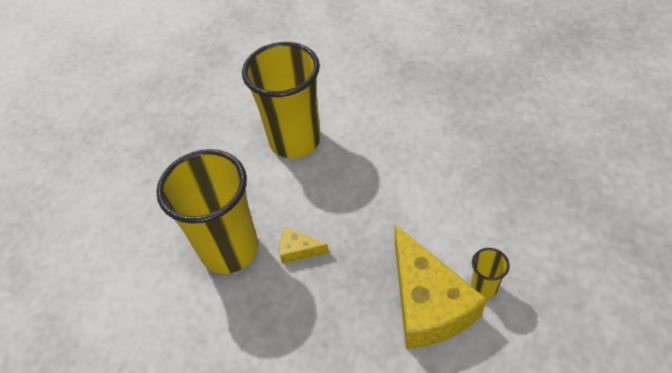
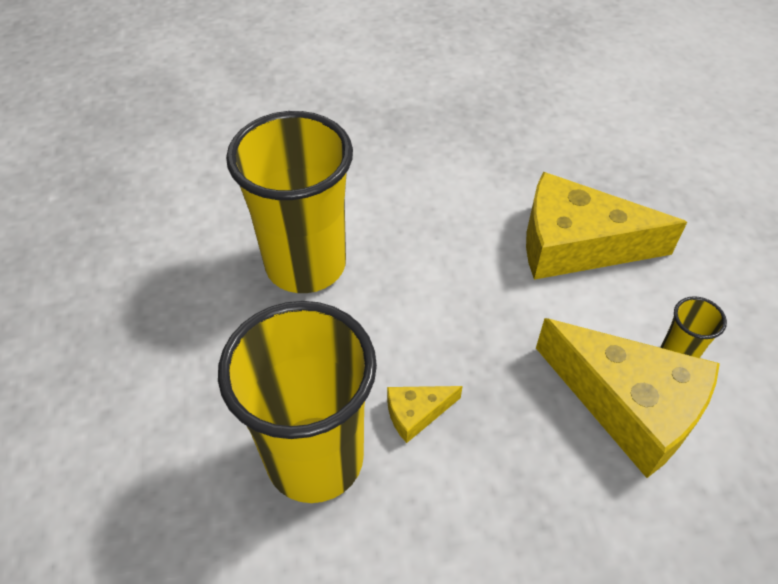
camera: 35 degrees left, 0 degrees up
none -> yellow cheese [526,172,687,280]

